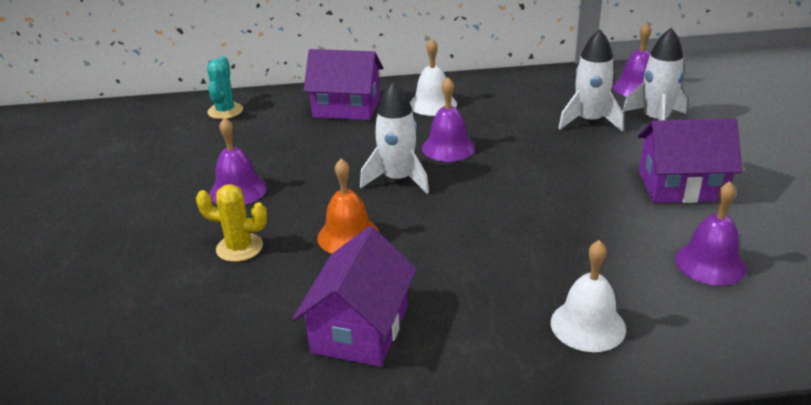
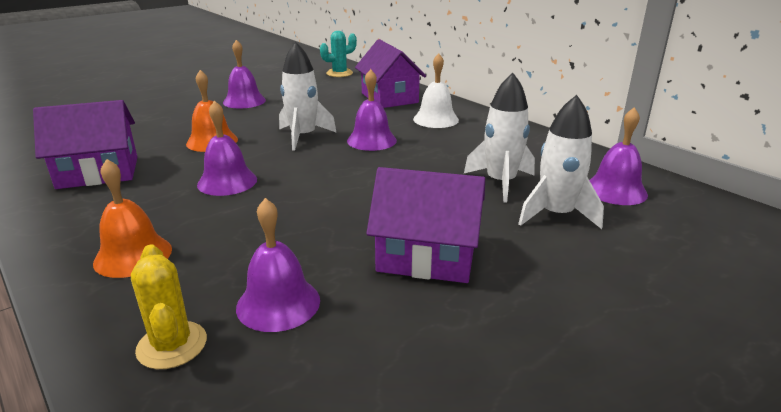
camera: 55 degrees right, 5 degrees down
yellow cactus [196,184,267,262] -> yellow cactus moved to [131,244,207,369]
white bell [551,240,626,352] -> orange bell [93,159,172,278]
purple house [638,118,742,203] -> purple house turned 45 degrees counterclockwise [366,167,485,283]
none -> purple bell [197,101,257,196]

